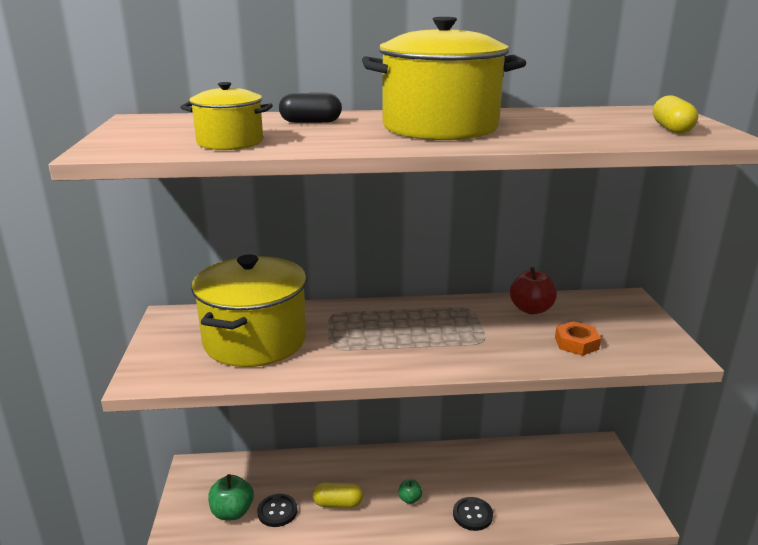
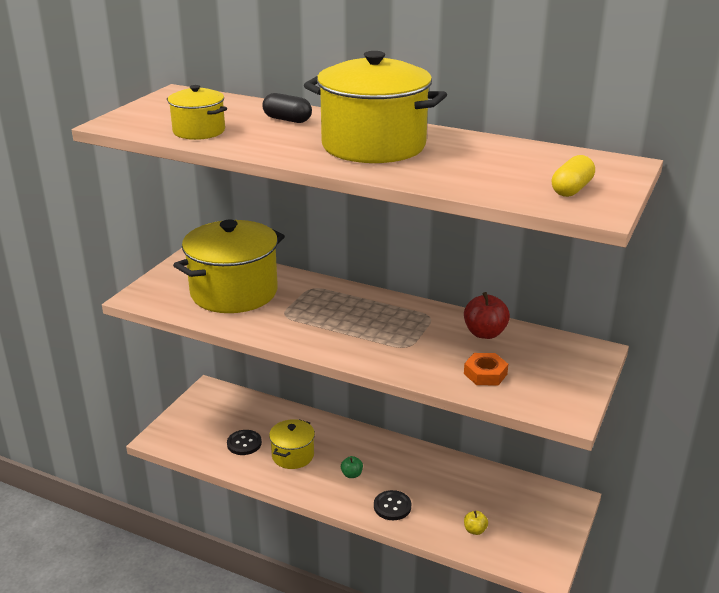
camera: 30 degrees right, 5 degrees up
green apple [208,474,254,520] -> none
yellow capsule [313,483,363,508] -> yellow pot [269,419,315,469]
none -> yellow apple [464,511,488,535]

